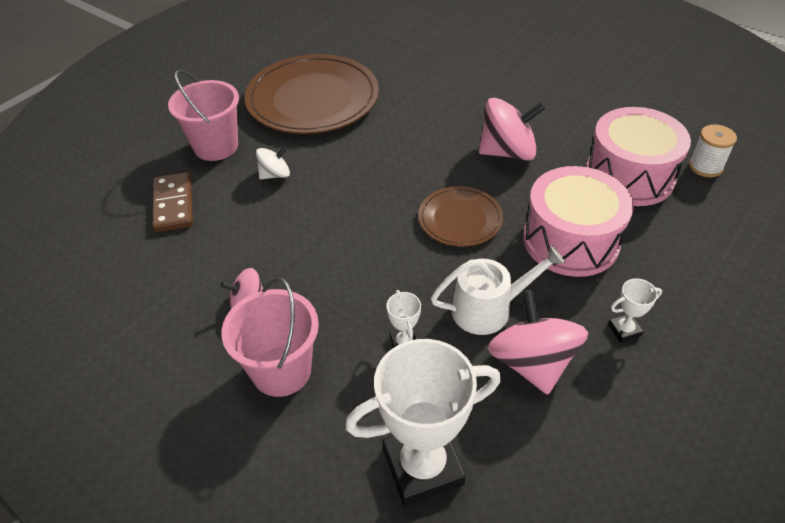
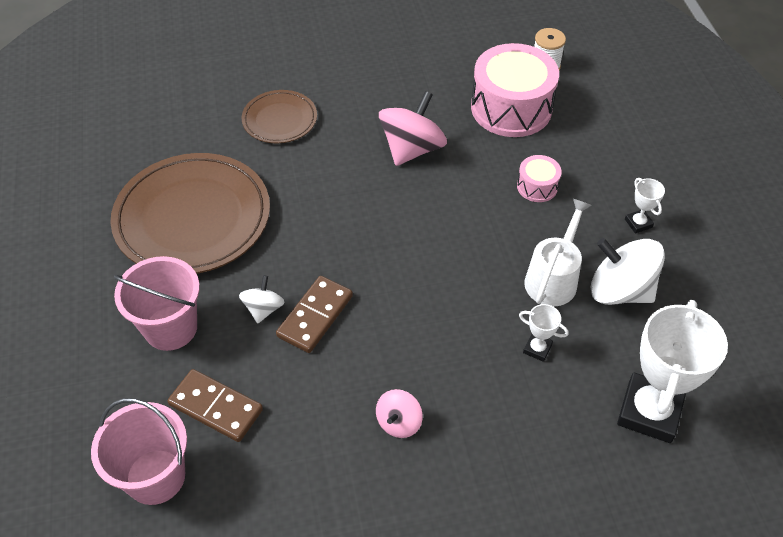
camera: 50 degrees left, 5 degrees up
pink bucket [221,277,319,397] -> pink bucket moved to [91,398,187,505]
brown plate [418,186,503,247] -> brown plate moved to [242,90,317,143]
pink spinning top [488,290,588,395] -> white spinning top [591,238,665,305]
pink drum [523,166,634,277] -> pink drum [517,155,562,202], size x0.47
white trophy [608,279,662,343] -> white trophy turned 45 degrees counterclockwise [625,178,665,234]
none -> brown domino [276,276,353,353]

